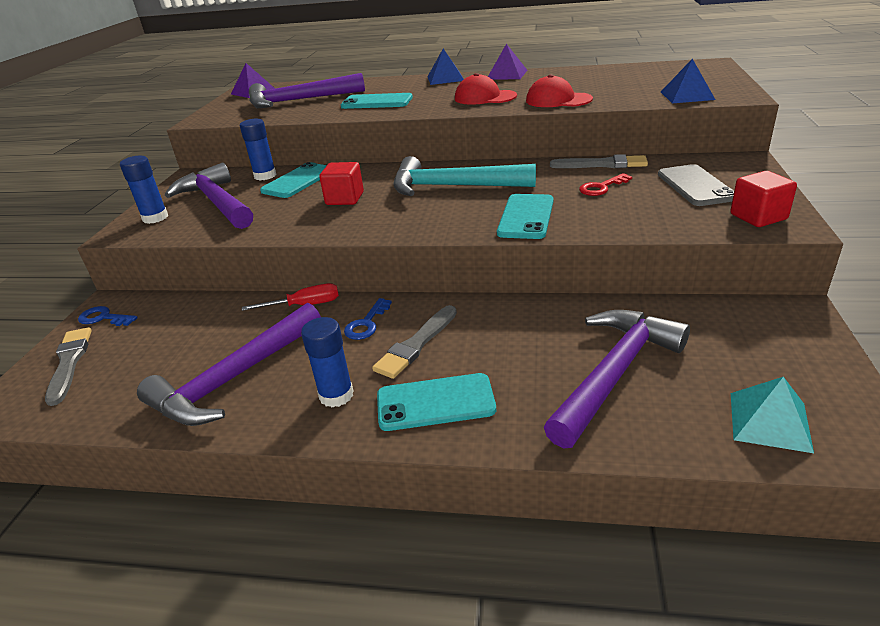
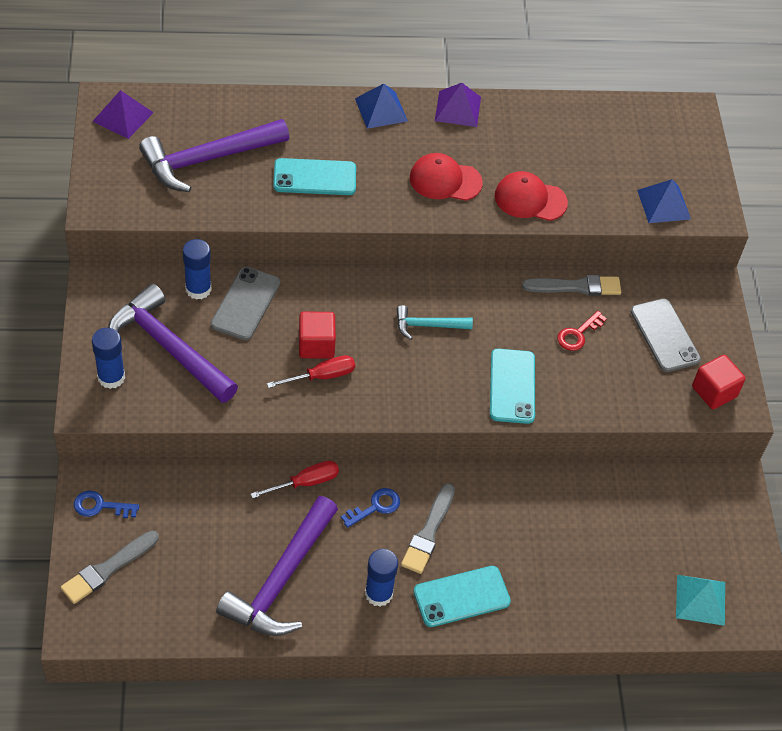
camera: 20 degrees left, 20 degrees up
grey brush [45,327,92,406] -> grey brush turned 105 degrees counterclockwise [61,530,159,604]
turquoise phone [260,162,327,198] -> grey phone [211,267,280,340]
blue key [344,298,392,340] -> blue key turned 135 degrees counterclockwise [341,488,400,528]
turquoise hammer [393,156,536,196] -> turquoise hammer [396,305,473,340], size x0.51
purple hammer [544,310,690,449] -> none
none -> red screwdriver [267,355,355,388]

